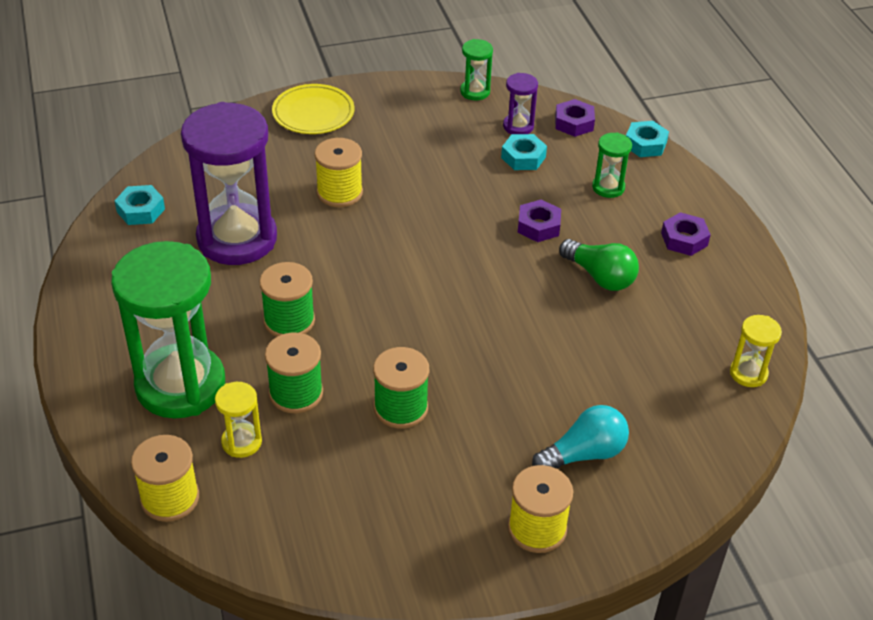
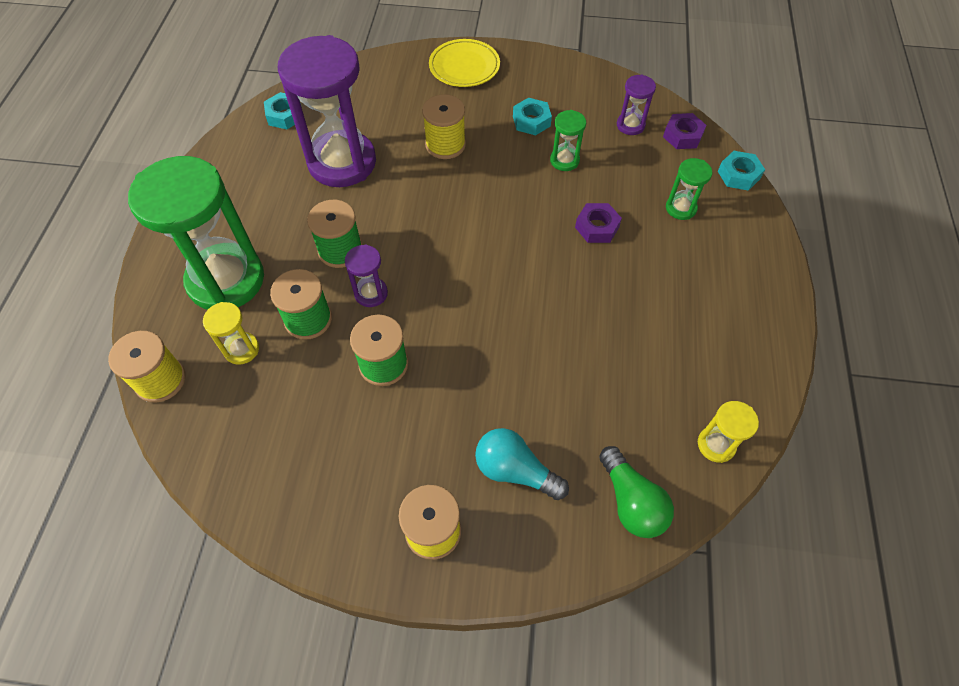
camera: 25 degrees right, 15 degrees up
green hourglass [460,39,493,101] -> green hourglass moved to [550,110,586,171]
turquoise nut [501,134,547,170] -> turquoise nut moved to [513,97,552,135]
turquoise light bulb [532,405,629,468] -> turquoise light bulb turned 150 degrees counterclockwise [475,428,569,500]
green light bulb [559,239,639,291] -> green light bulb moved to [599,446,674,538]
purple nut [661,212,711,256] -> none
none -> purple hourglass [345,244,388,307]

